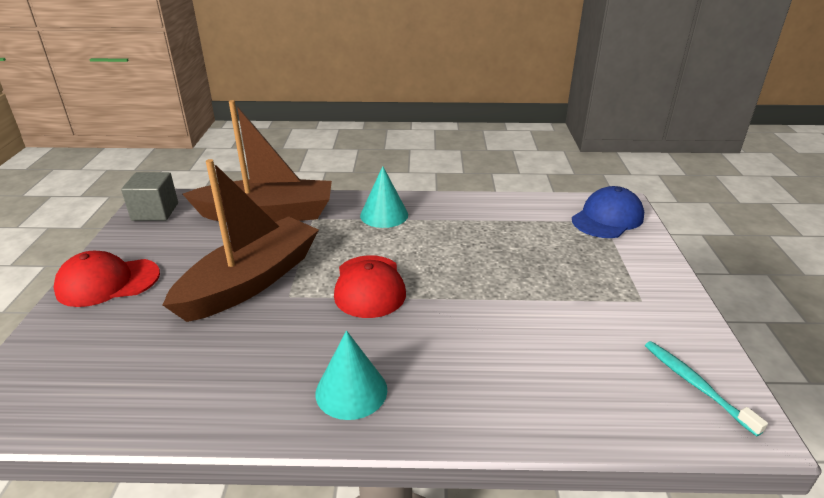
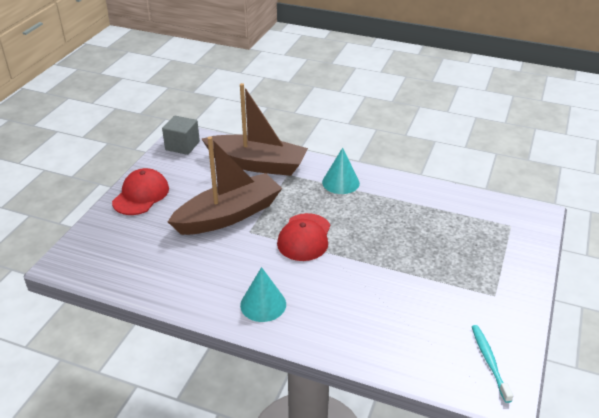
camera: 20 degrees right, 5 degrees up
red cap [53,251,160,307] -> red cap turned 105 degrees clockwise [112,168,169,215]
blue cap [572,186,644,238] -> none

